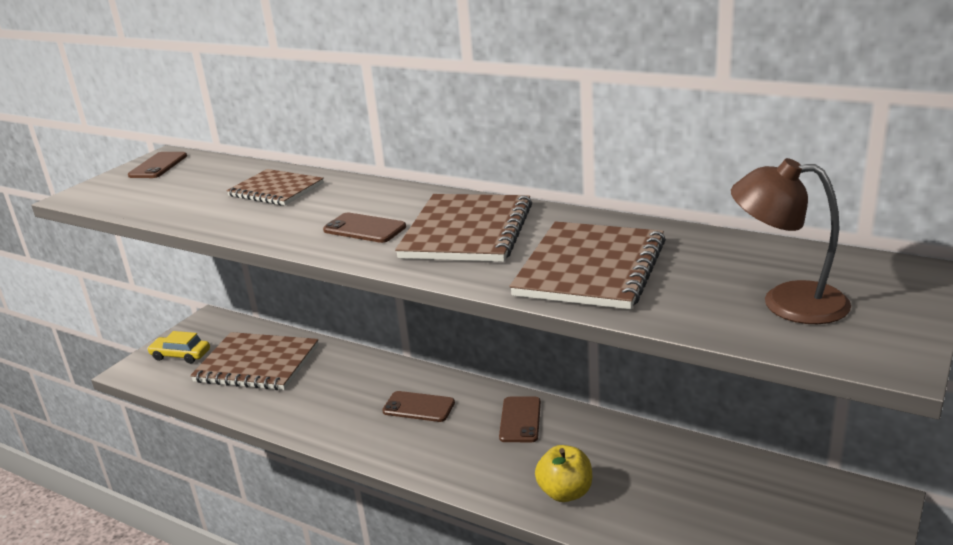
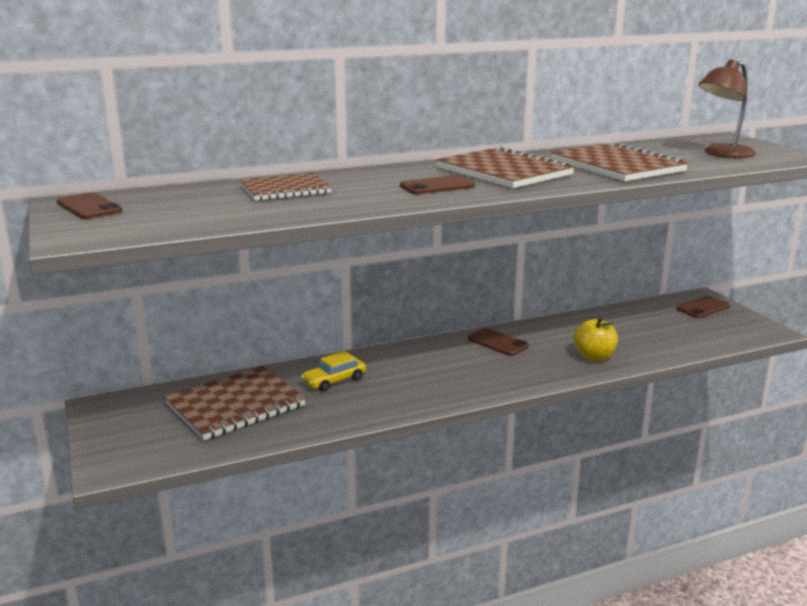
camera: 55 degrees left, 5 degrees down
yellow car [147,331,210,364] -> yellow car moved to [301,351,366,392]
brown phone [382,391,455,422] -> brown phone moved to [677,296,730,318]

